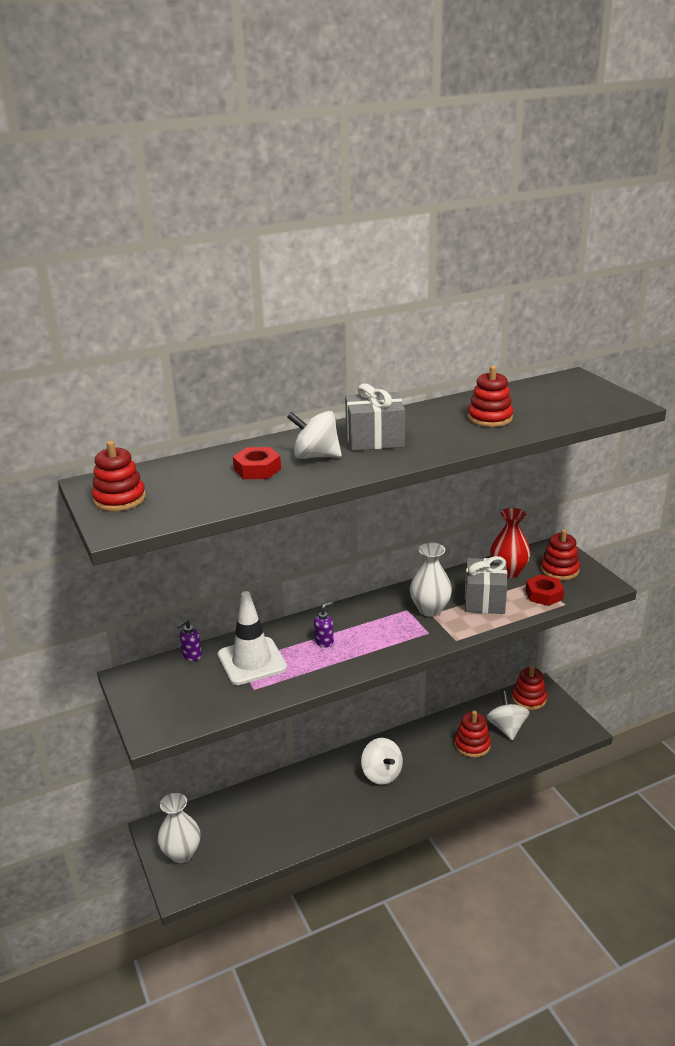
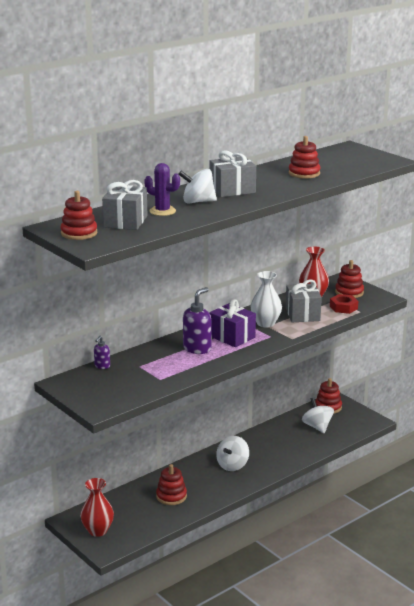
camera: 15 degrees left, 5 degrees down
white vase [158,793,200,863] -> red vase [80,478,114,537]
white traffic cone [218,591,287,685] -> none
red nut [233,447,281,479] -> purple cactus [144,163,180,216]
purple soap dispenser [314,601,334,647] -> purple soap dispenser [183,287,211,354], size x1.88
white spinning top [361,738,403,785] -> white spinning top turned 75 degrees clockwise [216,436,249,471]
red stacking toy [455,711,491,758] -> red stacking toy moved to [156,464,187,505]
none -> grey gift [102,180,147,230]
none -> purple gift [209,299,256,347]

